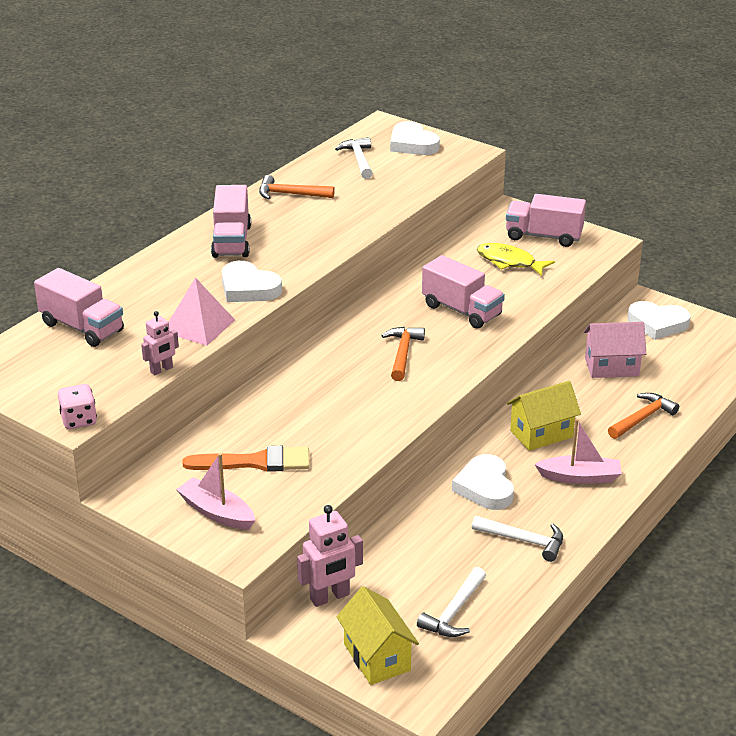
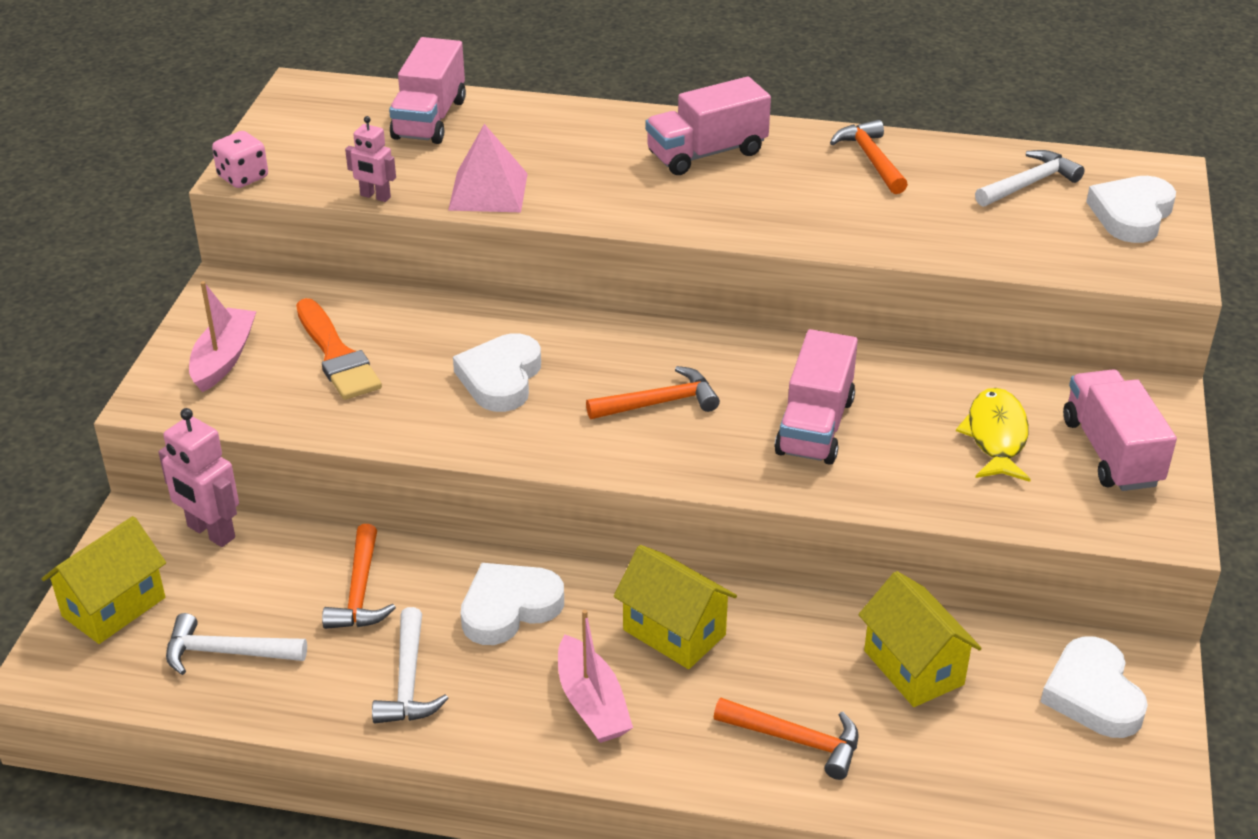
camera: 65 degrees right, 5 degrees up
white heart [221,261,282,302] -> white heart moved to [453,333,541,412]
pink house [584,322,646,378] -> yellow house [858,571,982,707]
none -> orange hammer [322,524,396,629]

